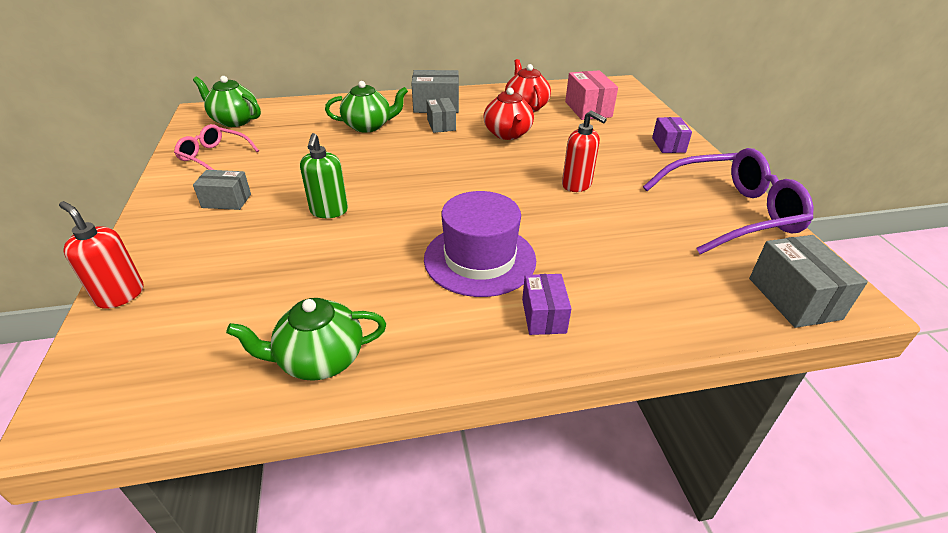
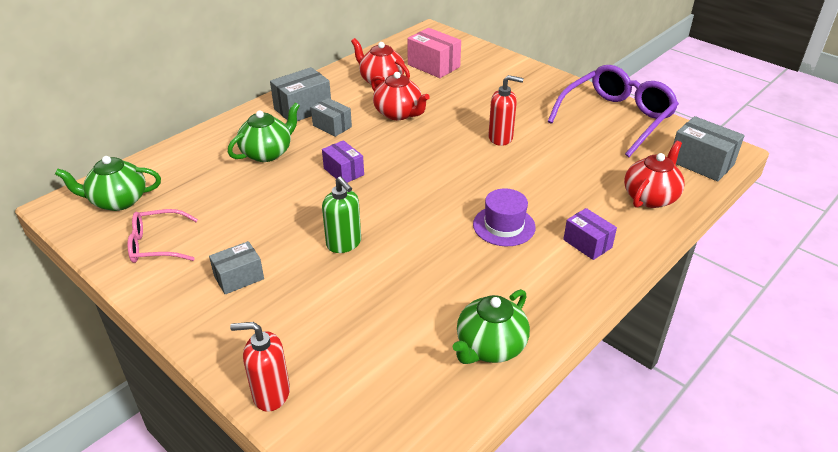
camera: 35 degrees left, 0 degrees up
purple hat [424,191,536,297] -> purple hat [473,188,536,246], size x0.65
purple box [652,117,692,153] -> purple box moved to [322,140,364,183]
none -> red teapot [624,141,685,208]

